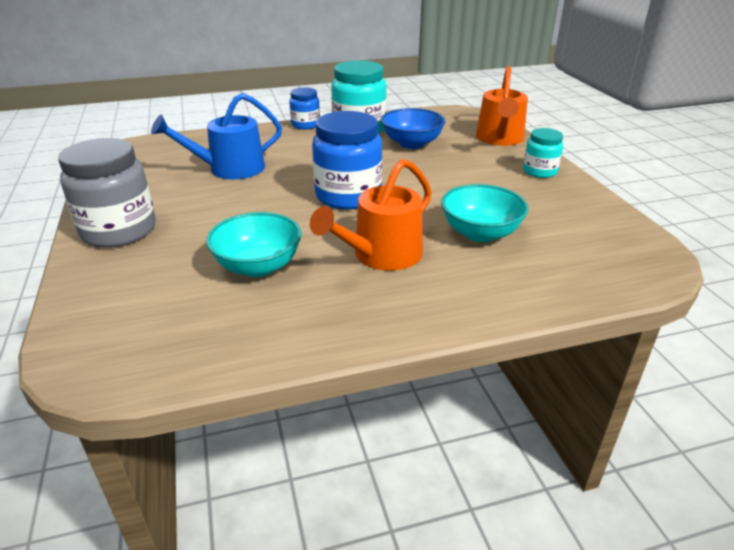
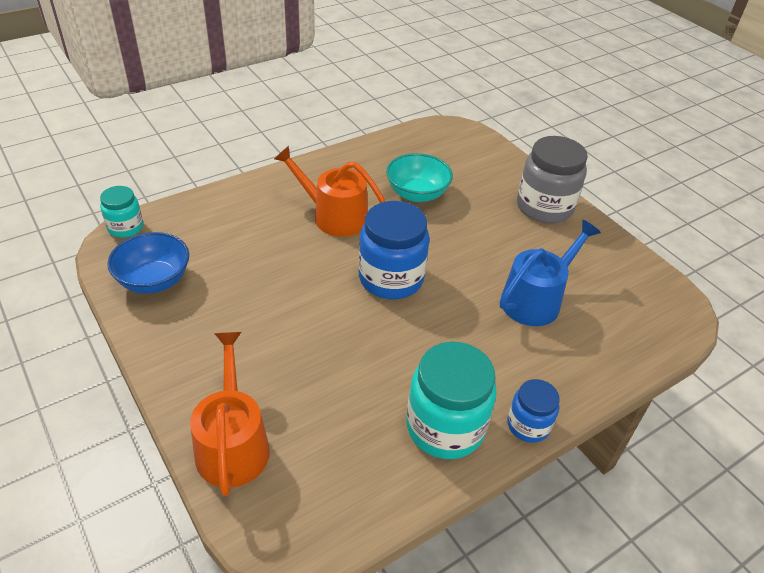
camera: 160 degrees right, 10 degrees up
orange watering can [310,159,432,271] -> orange watering can turned 90 degrees counterclockwise [274,146,385,237]
blue bowl [381,108,445,149] -> blue bowl moved to [107,232,189,294]
turquoise bowl [441,184,529,242] -> none
turquoise jar [523,128,563,178] -> turquoise jar moved to [100,186,143,238]

